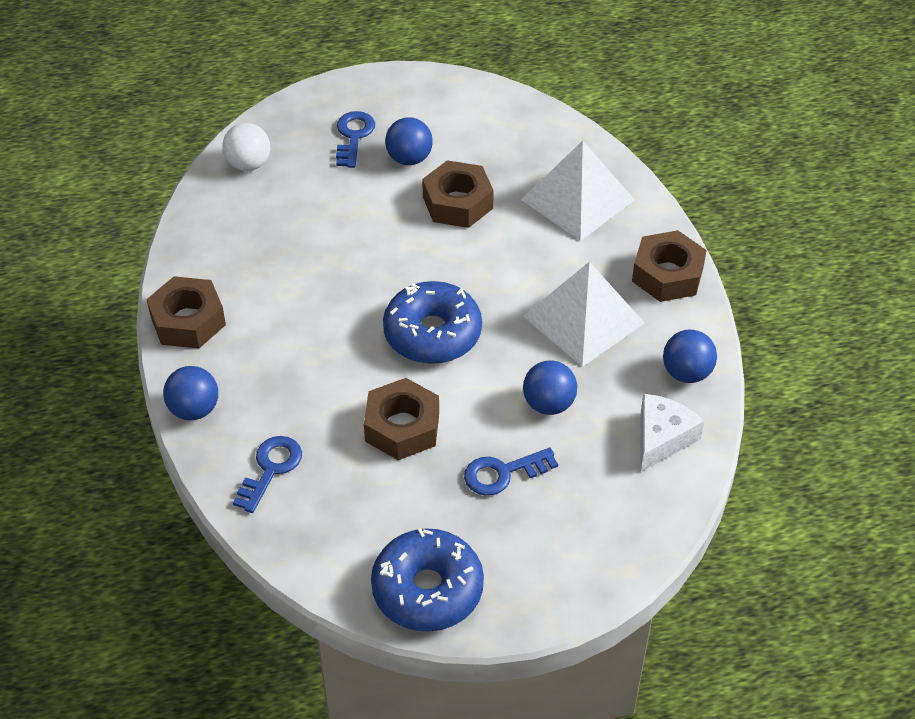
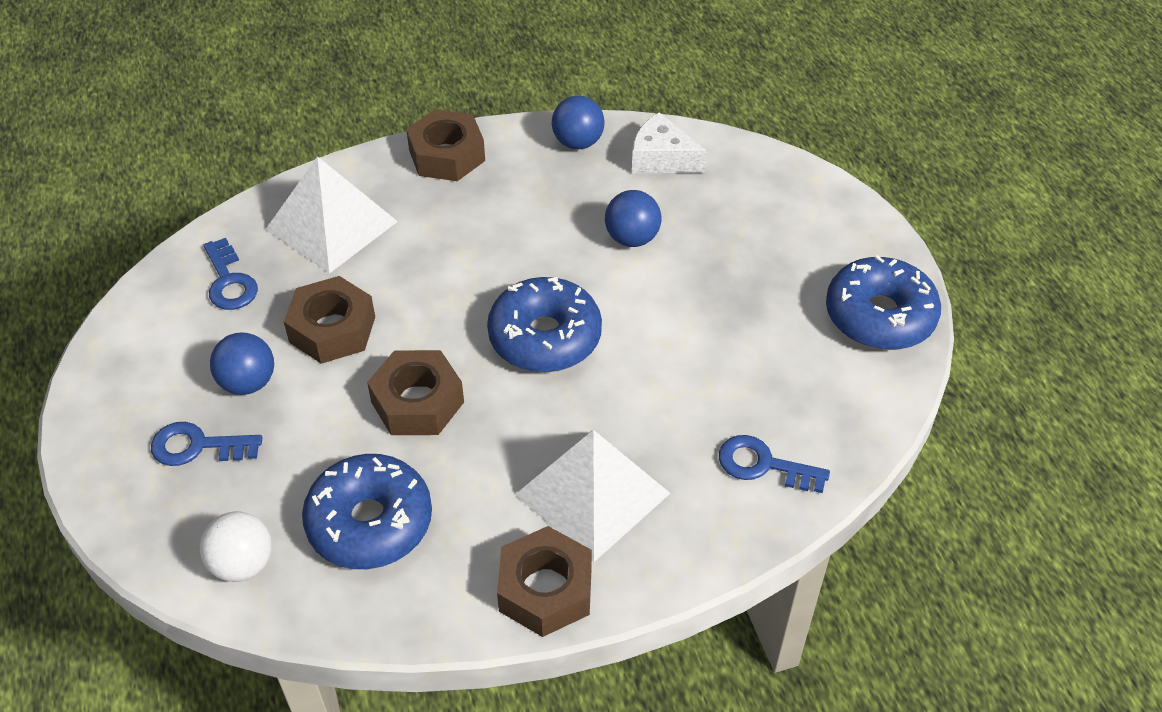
camera: 95 degrees left, 0 degrees up
blue ball [163,366,218,420] -> none
brown nut [364,378,439,460] -> brown nut moved to [367,350,464,435]
blue key [464,448,558,496] -> blue key moved to [204,238,258,310]
white pyramid [523,262,645,367] -> white pyramid moved to [515,430,670,562]
none -> blue donut [302,454,432,569]

